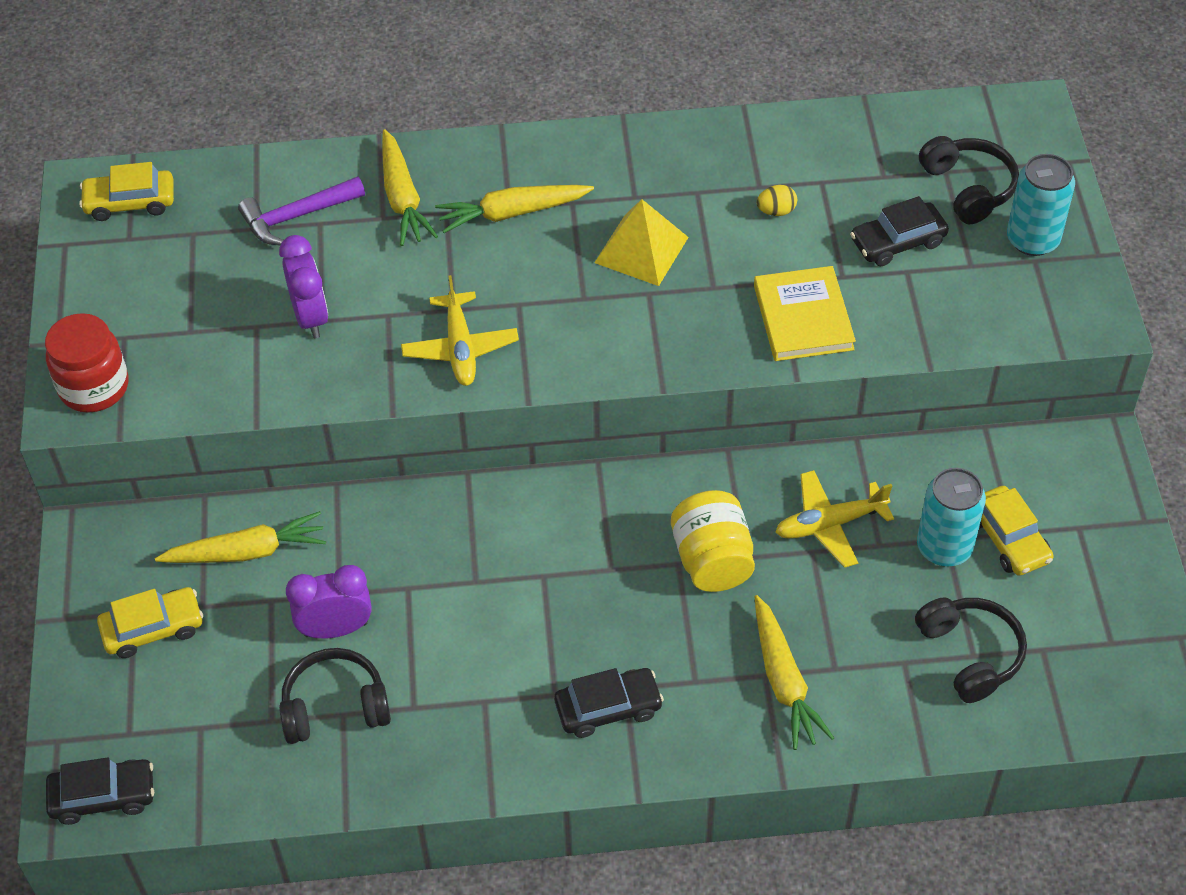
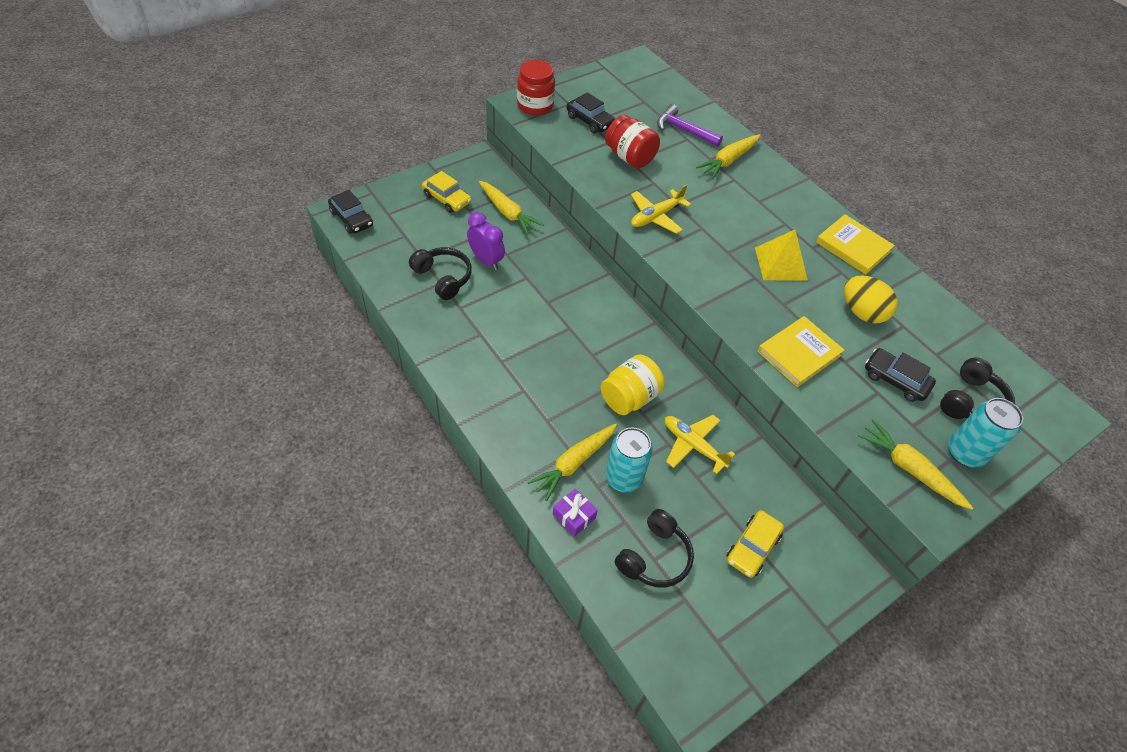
camera: 55 degrees right, 0 degrees up
yellow car [79,162,174,221] -> none
purple clock [279,235,328,338] -> red jar [605,115,660,168]
yellow carrot [435,185,594,233] -> yellow carrot moved to [858,419,973,510]
black car [554,668,664,738] -> black car moved to [567,92,616,134]
yellow egg [757,185,797,216] -> yellow egg [844,276,898,323], size x1.99
turquoise can [917,468,986,566] -> turquoise can moved to [606,427,653,493]
none -> purple gift [553,488,598,537]
none -> yellow book [816,214,895,275]

